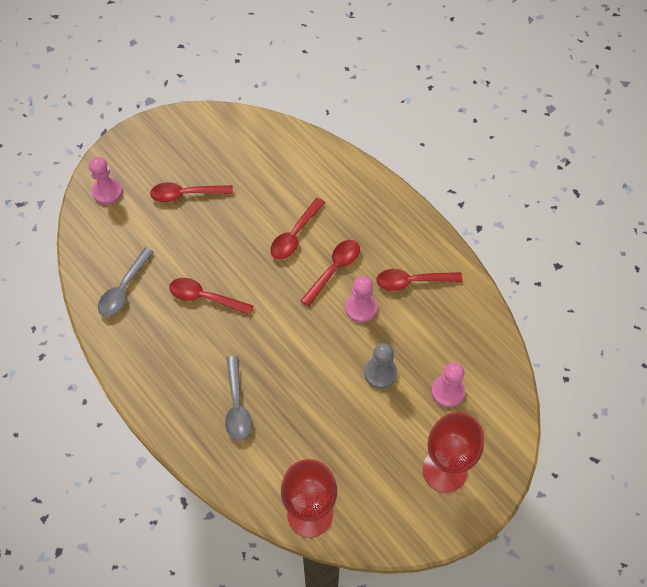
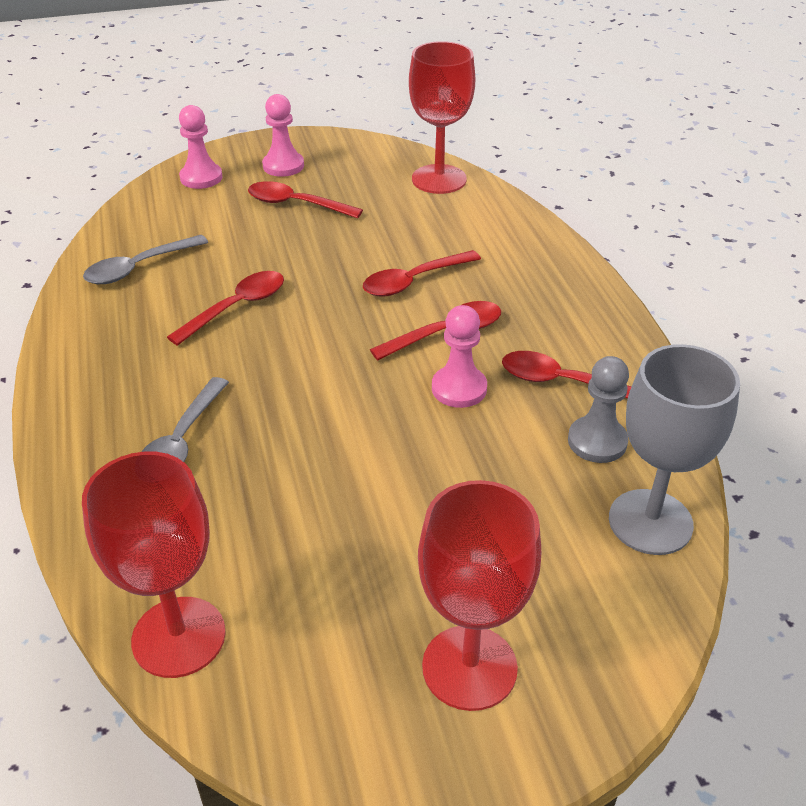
camera: 25 degrees right, 20 degrees down
red spoon [169,278,254,315] -> red spoon turned 90 degrees clockwise [167,271,284,346]
grey pawn [364,343,397,389] -> grey pawn moved to [568,356,629,463]
pink pawn [431,362,465,408] -> pink pawn moved to [262,94,304,177]
none -> red goblet [409,41,475,194]
none -> grey goblet [609,344,740,555]

